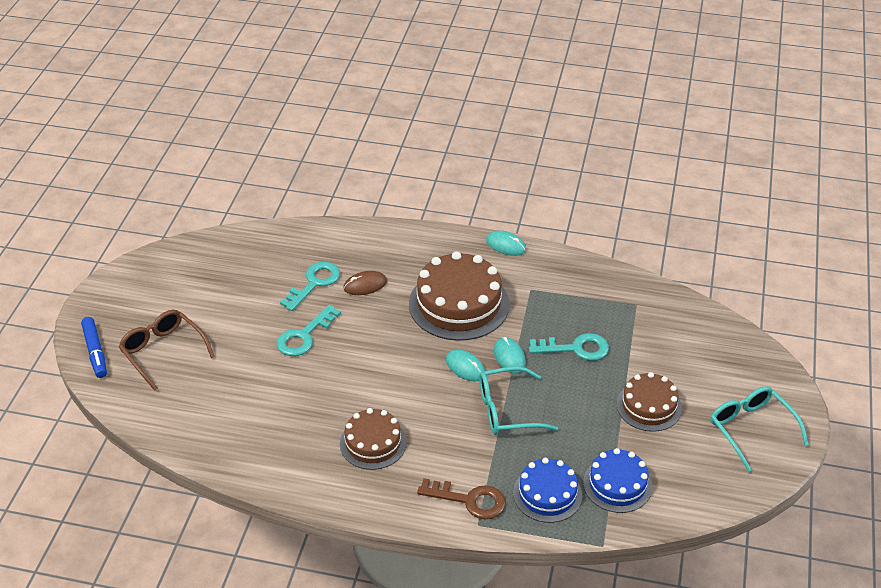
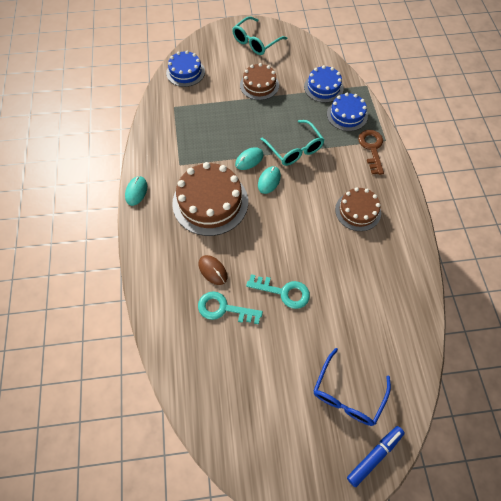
camera: 110 degrees left, 20 degrees up
brown glasses [119,310,215,391] -> blue glasses [313,348,391,426]
turquoise key [529,333,609,361] -> none
none -> blue cake [166,51,205,87]

